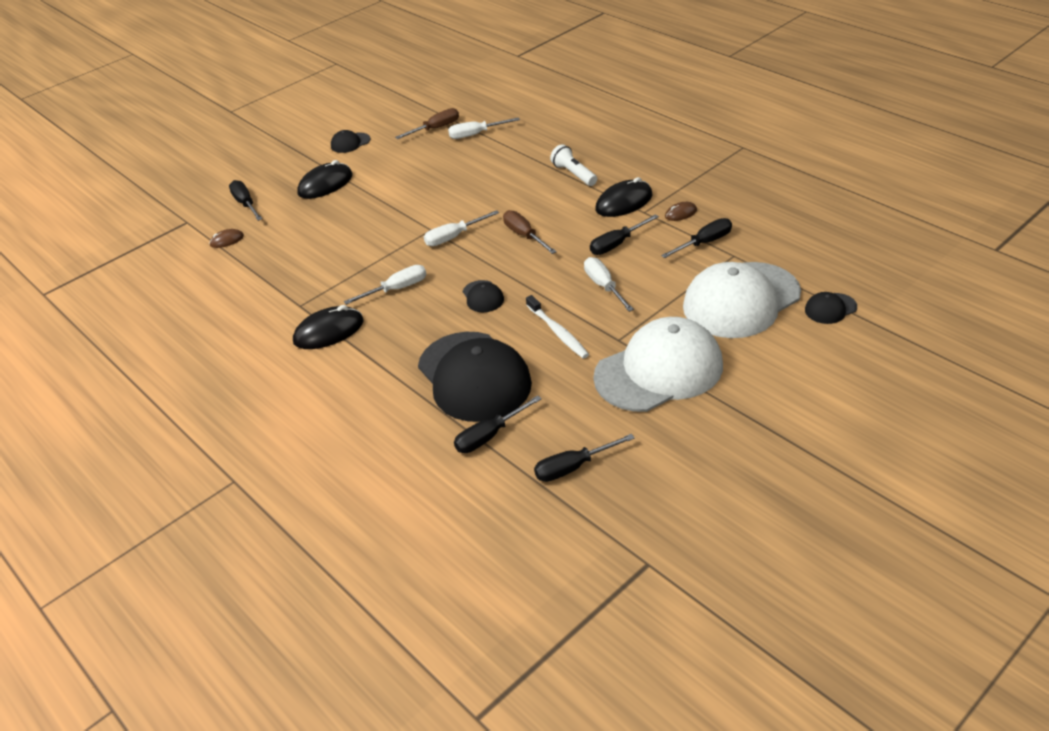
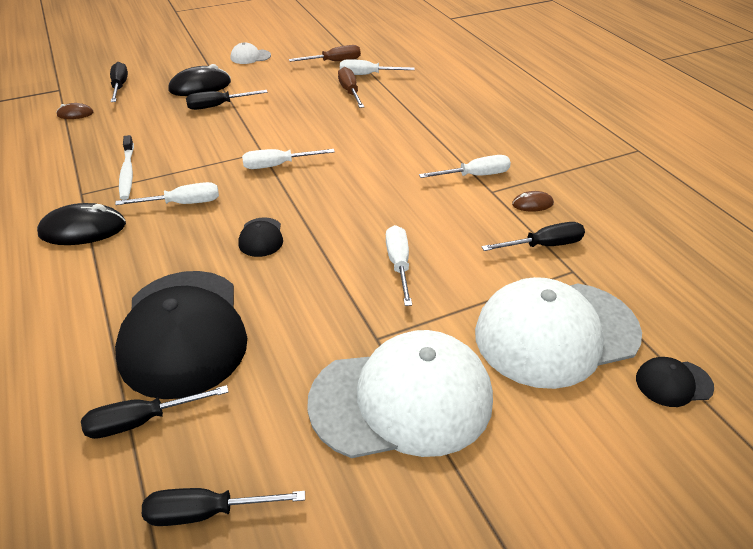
camera: 15 degrees right, 0 degrees up
black cap [331,130,371,153] -> white cap [231,43,271,64]
brown screwdriver [503,210,557,254] -> brown screwdriver moved to [338,67,364,108]
white toothbrush [526,295,589,359] -> white toothbrush moved to [119,135,134,200]
white flashlight [550,144,597,186] -> none
black screwdriver [590,214,659,255] -> black screwdriver moved to [186,90,268,110]
black mouse [595,177,652,217] -> white screwdriver [419,155,511,178]

